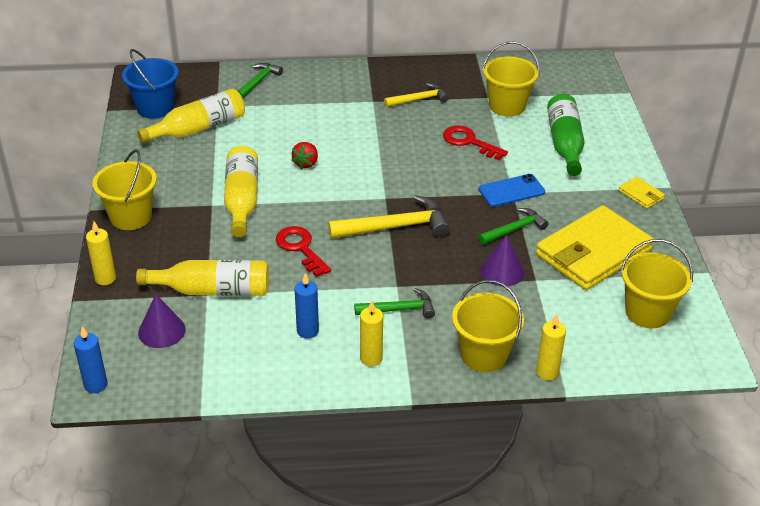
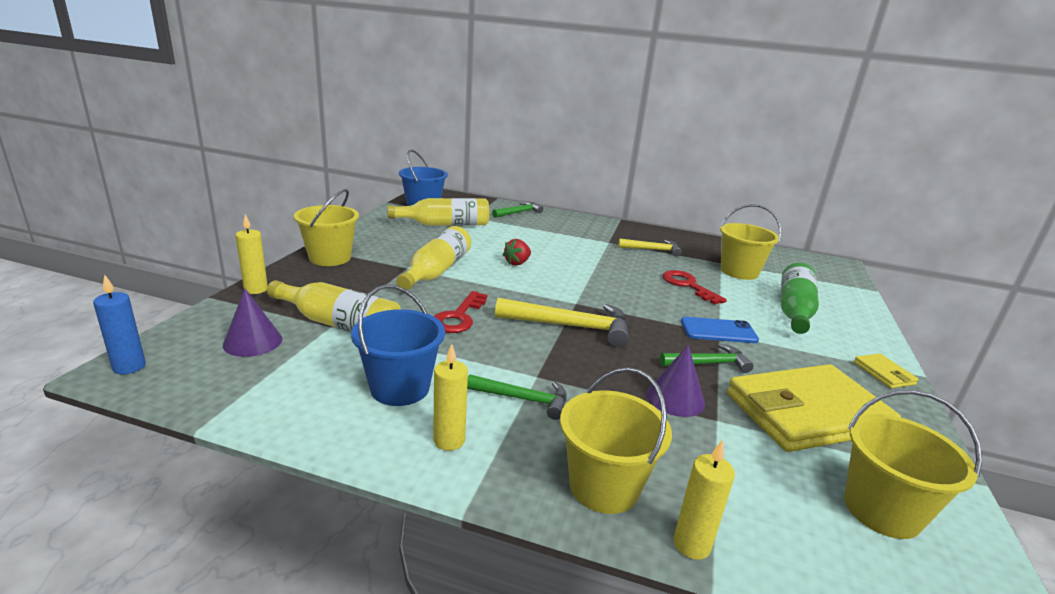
camera: 20 degrees right, 15 degrees down
red key [276,226,331,277] -> red key turned 150 degrees counterclockwise [434,291,487,333]
blue candle [295,273,319,339] -> blue bucket [351,284,445,406]

